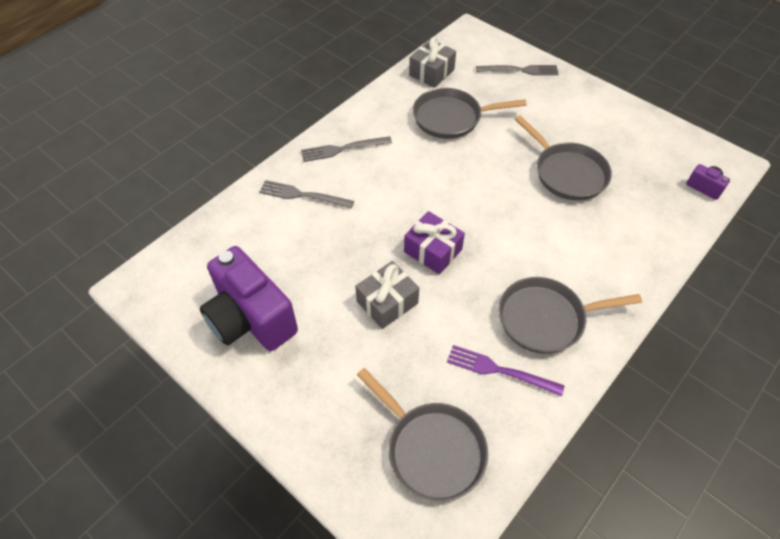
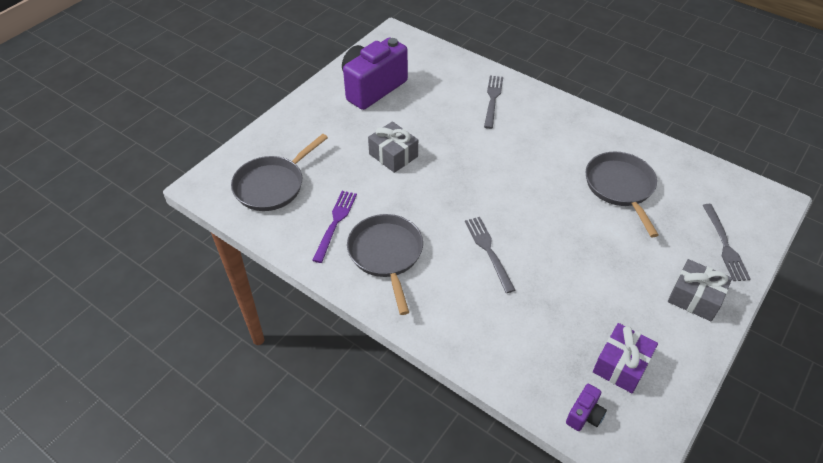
camera: 85 degrees right, 5 degrees down
grey fork [301,136,392,162] -> grey fork moved to [465,217,515,293]
purple gift [404,211,465,274] -> purple gift moved to [593,323,658,393]
grey gift [409,37,456,88] -> grey gift moved to [668,259,732,321]
grey pan [515,115,612,200] -> none

